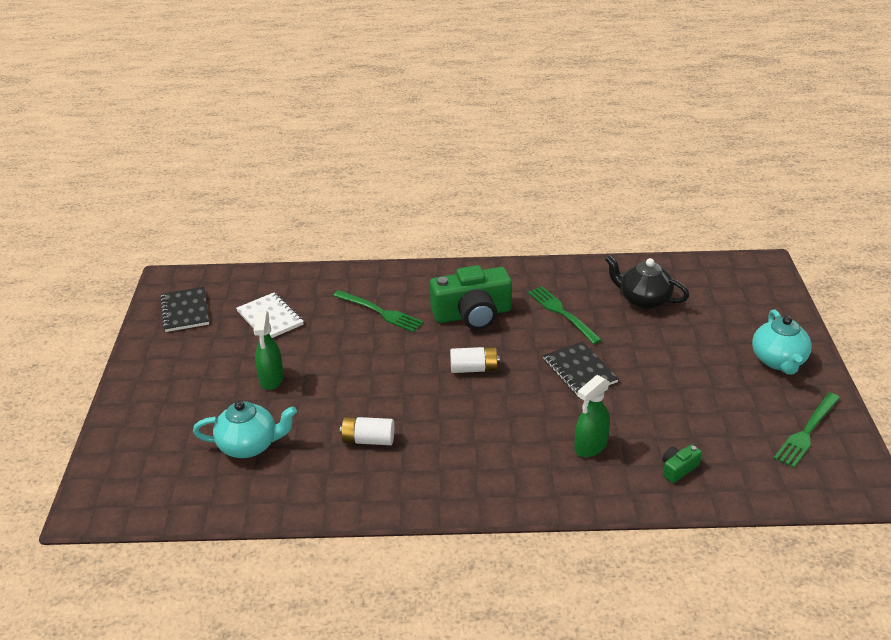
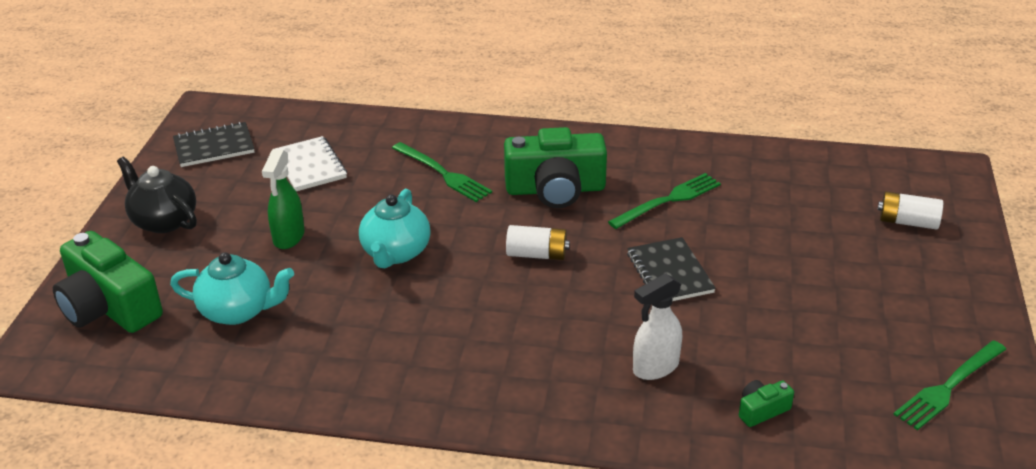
camera: 10 degrees right, 0 degrees up
black notebook [160,287,209,332] -> black notebook turned 75 degrees clockwise [173,122,255,167]
white battery [340,417,394,445] -> white battery moved to [878,192,943,230]
green fork [528,286,602,344] -> green fork turned 75 degrees clockwise [608,173,721,229]
green spray bottle [574,375,610,457] -> white spray bottle [633,273,682,380]
black teapot [605,255,689,310] -> black teapot moved to [117,157,197,233]
turquoise teapot [752,309,812,375] -> turquoise teapot moved to [359,189,431,268]
none -> green camera [53,231,163,333]

